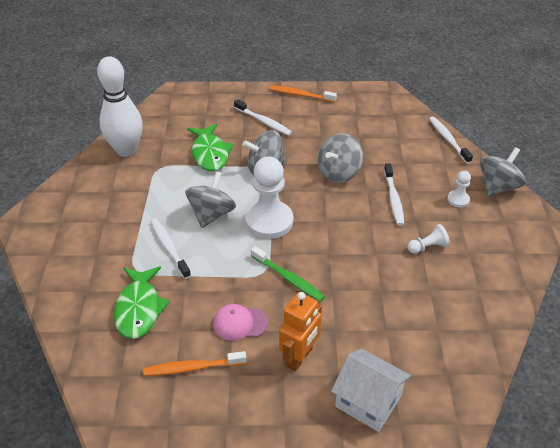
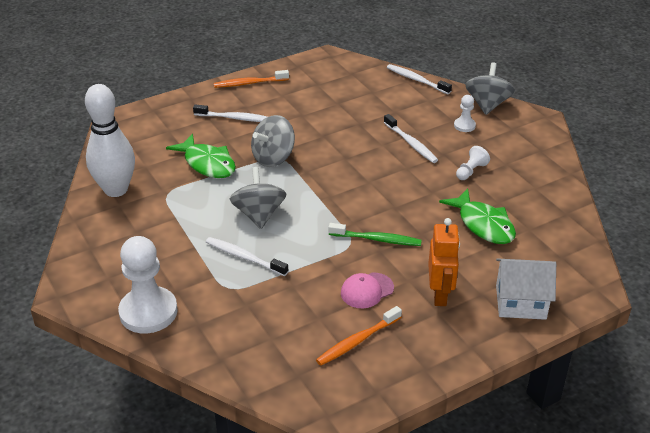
camera: 30 degrees left, 5 degrees down
green fish [114,266,170,339] -> green fish moved to [439,189,516,244]
white pawn [245,157,293,239] -> white pawn moved to [118,236,178,334]
grey spinning top [318,133,363,183] -> none

